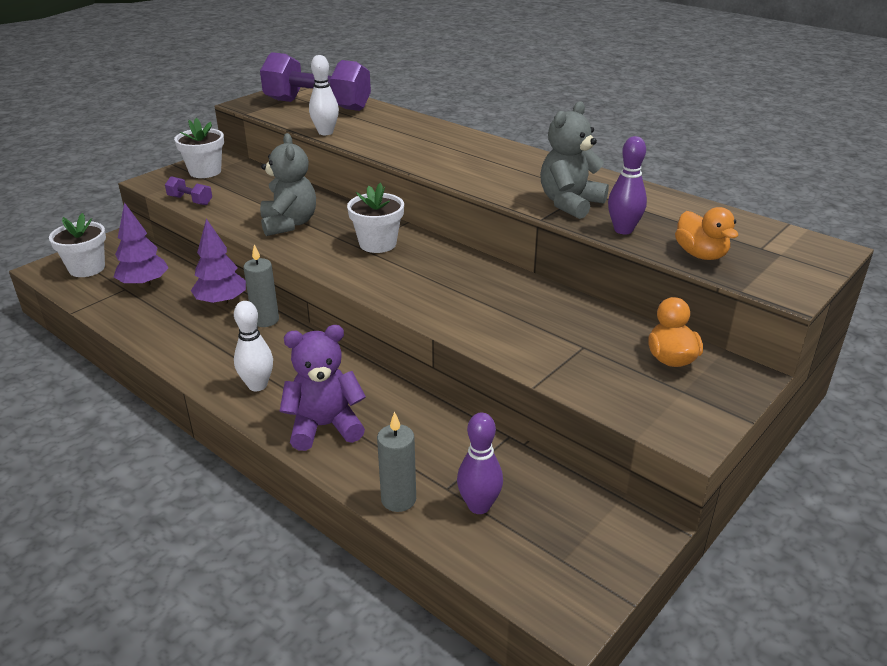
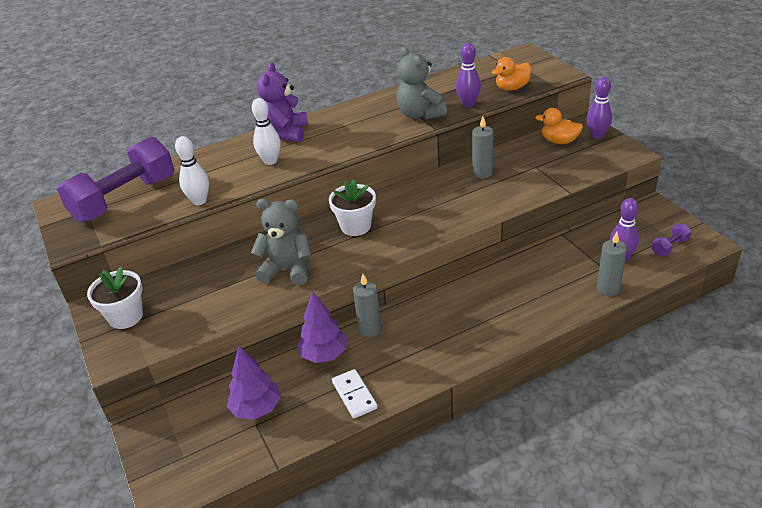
camera: 65 degrees left, 5 degrees up
white flower pot [49,213,106,277] -> none
purple dumbbell [165,176,212,205] -> purple dumbbell moved to [652,224,692,256]
white bowling pin [234,301,273,391] -> white bowling pin moved to [252,98,281,165]
purple teddy bear [280,325,366,451] -> purple teddy bear moved to [257,62,308,142]
orange duck [675,207,738,260] -> orange duck turned 150 degrees clockwise [492,57,531,91]
none -> white domino [332,369,378,418]
none -> grey candle [472,117,494,178]
none -> purple bowling pin [587,77,612,139]

